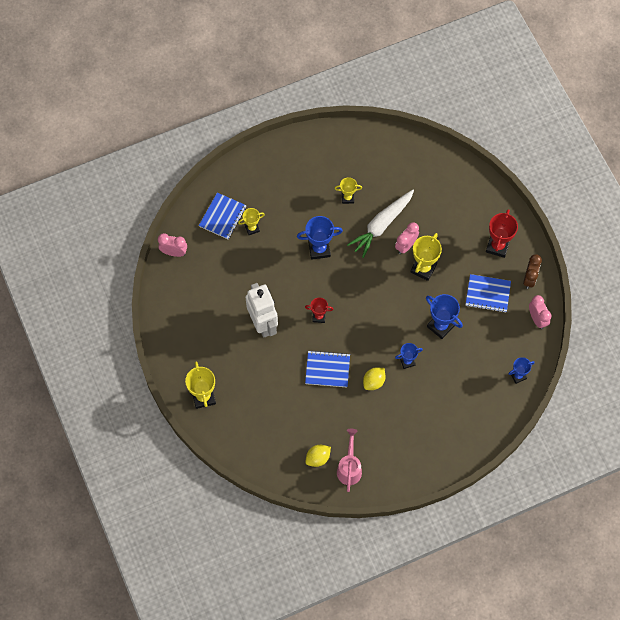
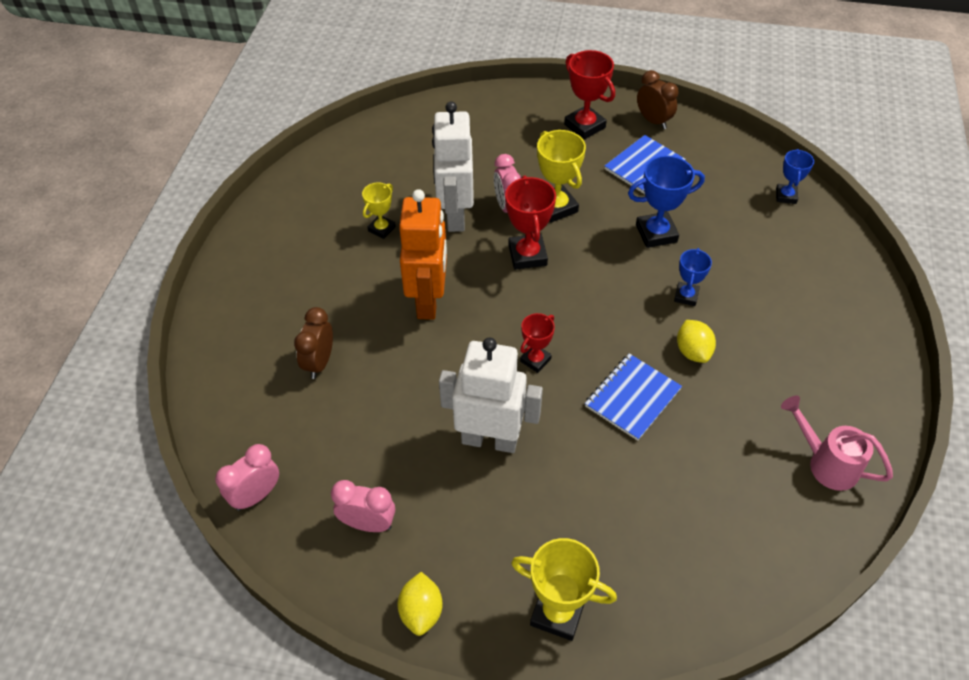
camera: 55 degrees left, 15 degrees down
blue notebook [199,193,247,239] -> none
yellow trophy [238,208,265,235] -> brown clock [294,307,333,379]
blue trophy [297,216,343,260] -> orange robot [399,189,447,320]
yellow lemon [305,445,331,467] -> yellow lemon moved to [397,572,443,636]
white carrot [347,190,414,258] -> white robot [432,102,474,232]
pink clock [529,295,552,329] -> pink clock moved to [331,480,395,532]
none -> red trophy [505,176,556,270]

